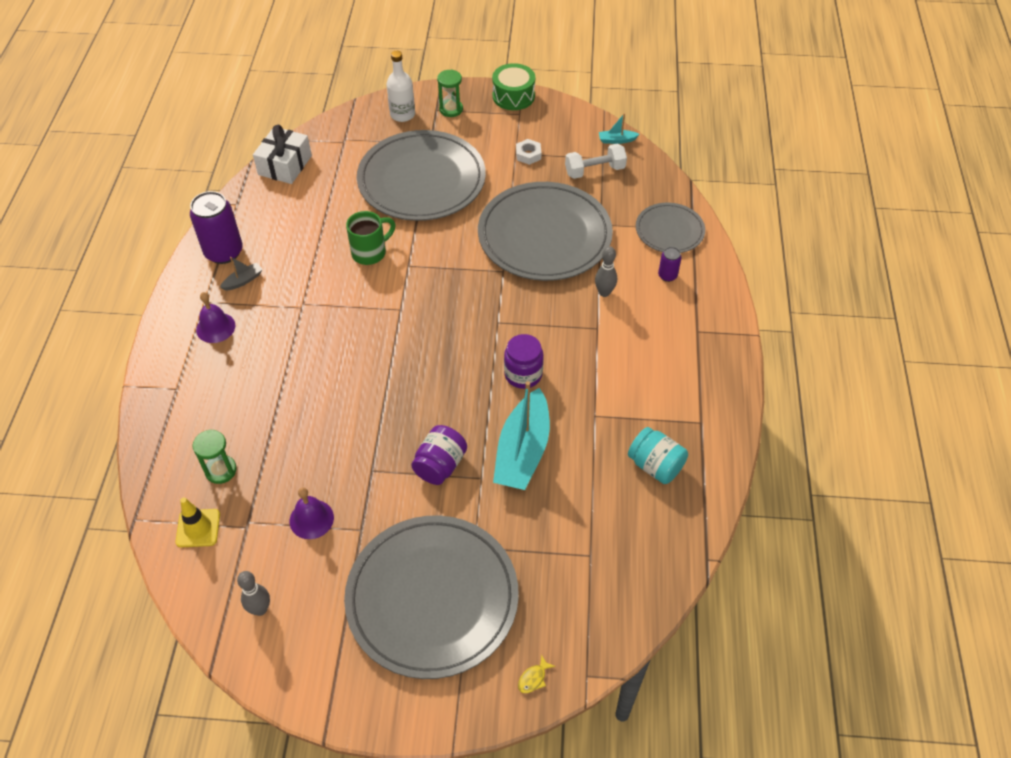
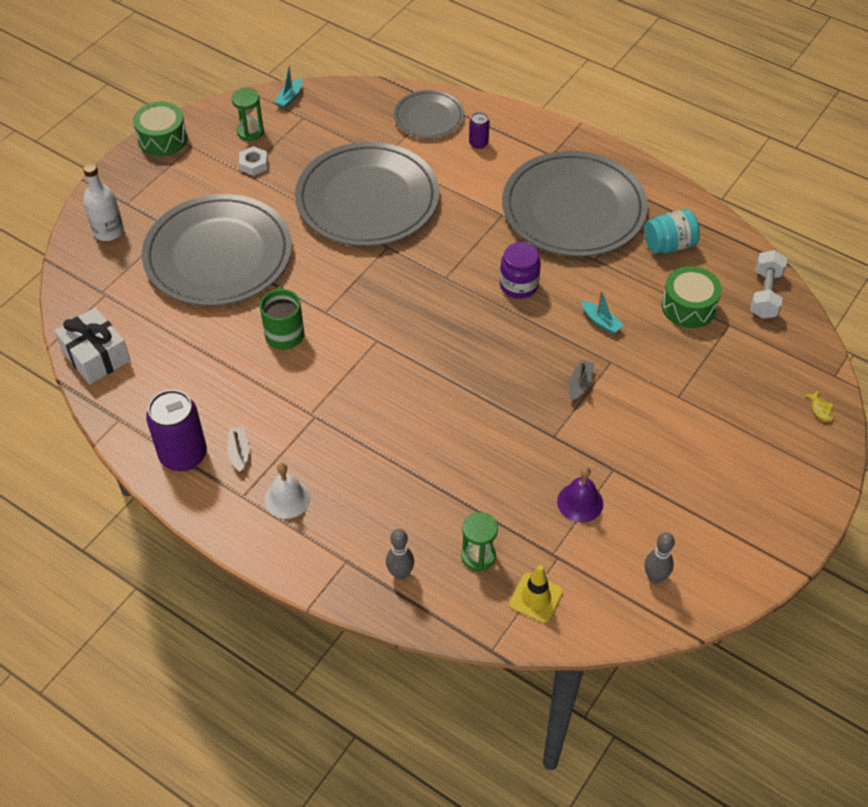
camera: 60 degrees left, 0 degrees up
purple bell [196,292,235,343] -> white bell [264,463,311,519]
grey plate [344,515,519,679] -> grey plate moved to [502,151,648,257]
purple jar [411,425,467,485] -> grey boat [569,360,595,402]
green hourglass [437,69,463,117] -> green hourglass moved to [231,88,264,141]
turquoise boat [493,381,550,490] -> turquoise boat [581,291,624,334], size x0.43
white dumbbell [565,143,627,179] -> white dumbbell moved to [750,250,787,319]
grey bowling pin [595,246,617,297] -> grey bowling pin moved to [386,529,414,580]
none -> green drum [662,266,722,328]

